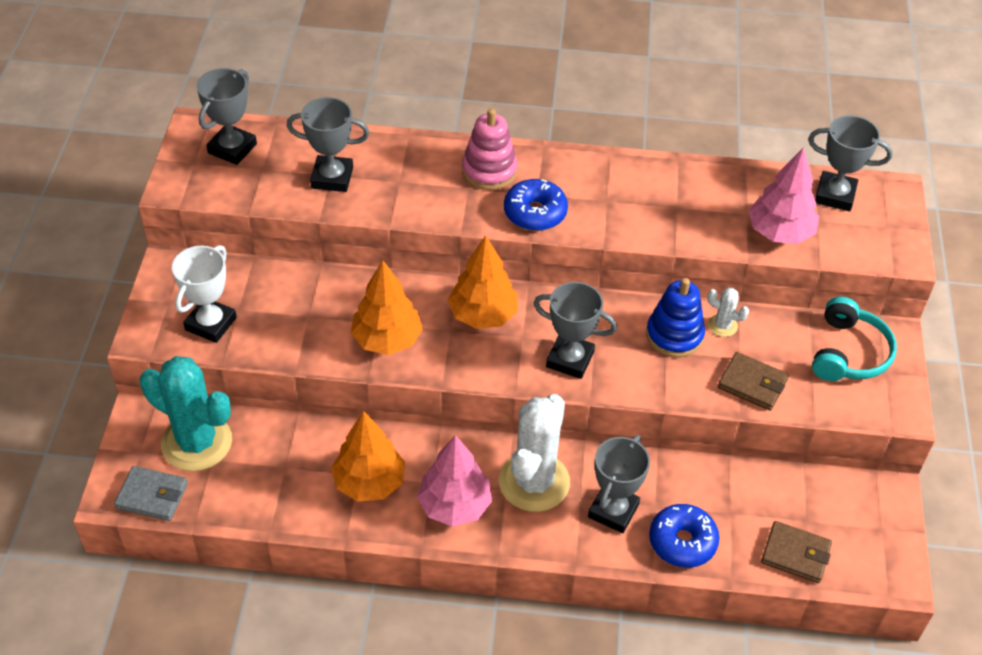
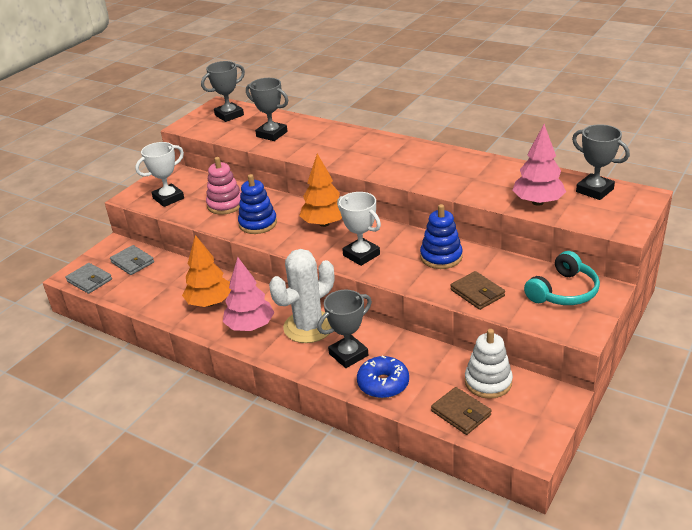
camera: 30 degrees right, 15 degrees down
turquoise cactus [140,356,232,471] -> grey wallet [110,245,154,275]
orange tree [351,261,423,355] -> blue stacking toy [238,174,277,234]
pink stacking toy [462,108,517,190] -> pink stacking toy moved to [206,157,241,215]
blue donut [504,179,568,231] -> none
grey trophy [534,282,617,379] -> white trophy [337,192,381,266]
white cactus [707,288,749,337] -> none
none -> white stacking toy [465,329,513,399]

